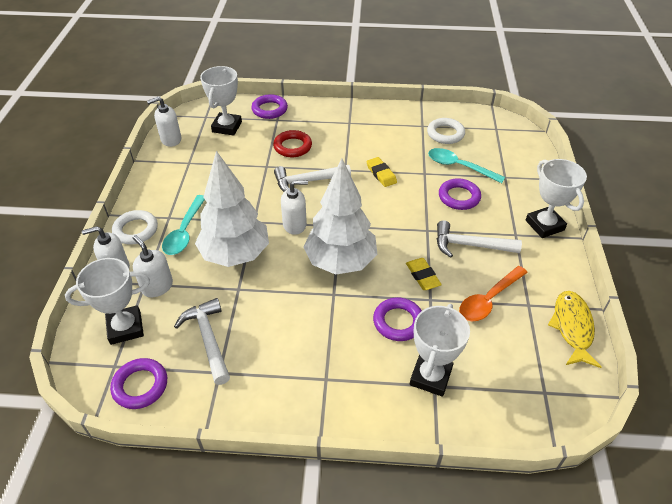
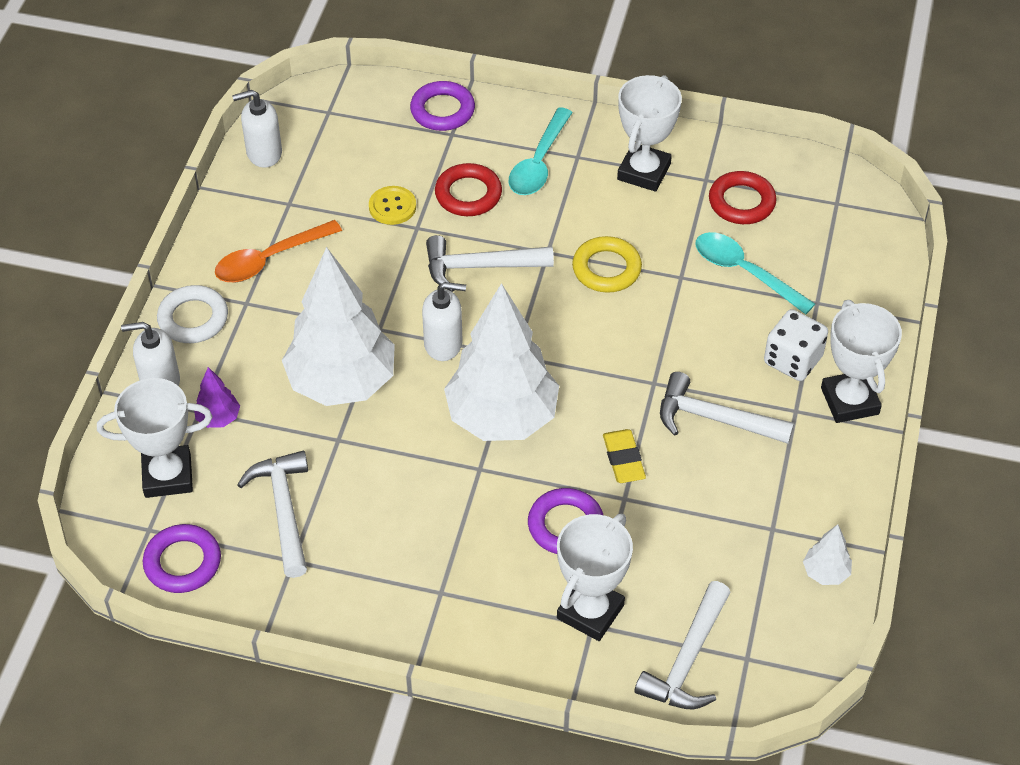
camera: 10 degrees right, 5 degrees up
white soap dispenser [133,235,173,297] -> purple tree [194,367,240,428]
turquoise spoon [162,195,205,255] -> turquoise spoon moved to [509,107,573,195]
white trophy [200,66,242,136] -> white trophy moved to [617,75,682,192]
yellow eraser [366,157,397,187] -> yellow ring [572,236,642,293]
white ring [427,118,465,144] -> red ring [709,171,777,224]
purple ring [439,178,481,210] -> none
orange spoon [459,266,528,322] -> orange spoon moved to [215,220,342,282]
yellow fish [548,291,601,368] -> white tree [803,524,852,585]
none -> yellow button [369,186,416,225]
none -> white hammer [635,581,731,709]
none -> white dice [764,309,828,381]

